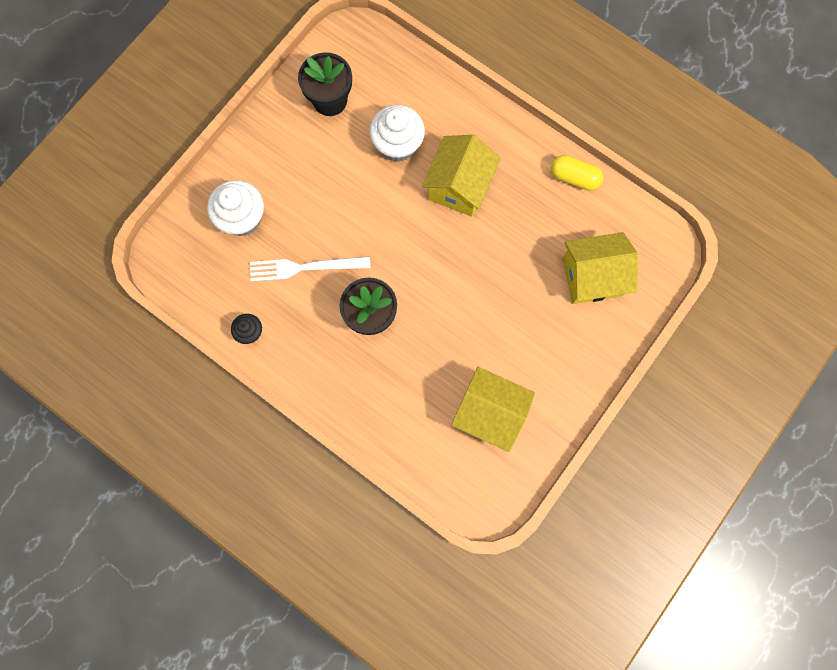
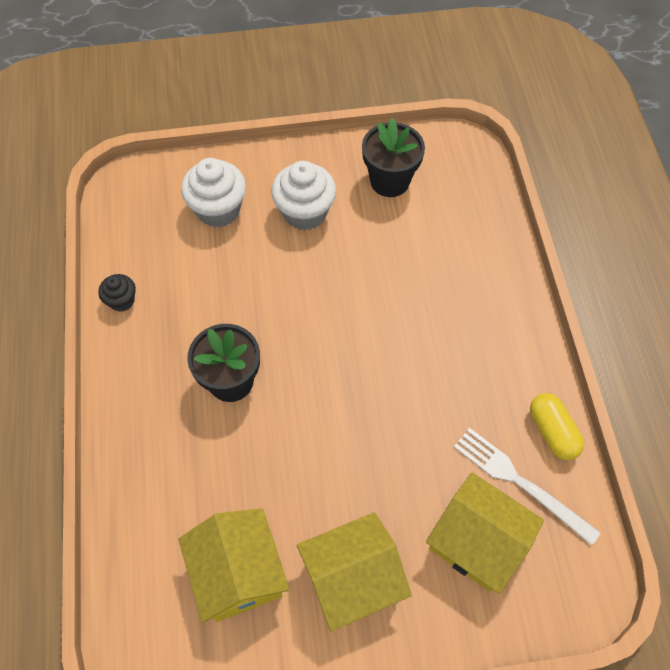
camera: 45 degrees right, 15 degrees down
white fork [250,256,370,282] -> white fork moved to [454,428,601,546]
white cupcake [369,105,425,162] -> white cupcake moved to [271,161,336,230]
yellow house [422,135,501,217] -> yellow house moved to [297,512,412,632]

